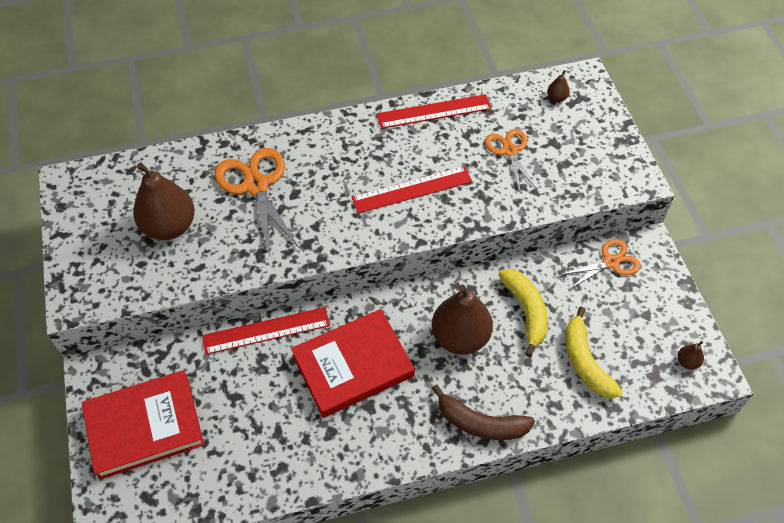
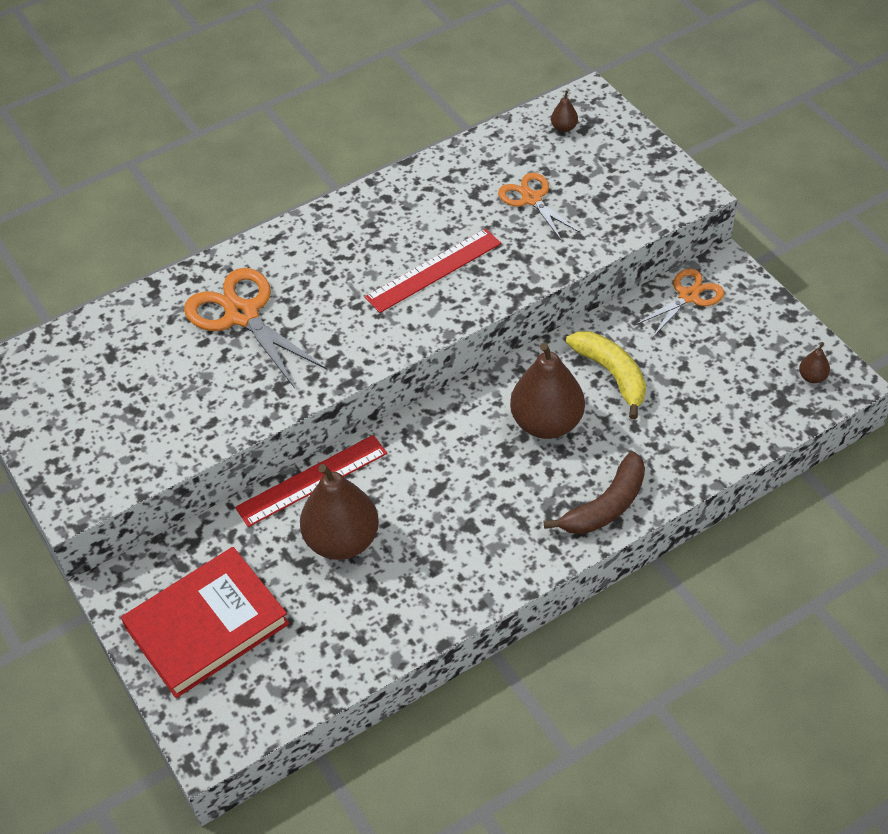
camera: 15 degrees left, 5 degrees down
brown pear [133,163,195,240] -> brown pear moved to [300,464,379,560]
red book [291,309,415,418] -> none
red ruler [377,94,491,129] -> none
brown banana [432,384,535,440] -> brown banana turned 45 degrees counterclockwise [544,451,645,534]
yellow banana [565,307,623,398] -> none

